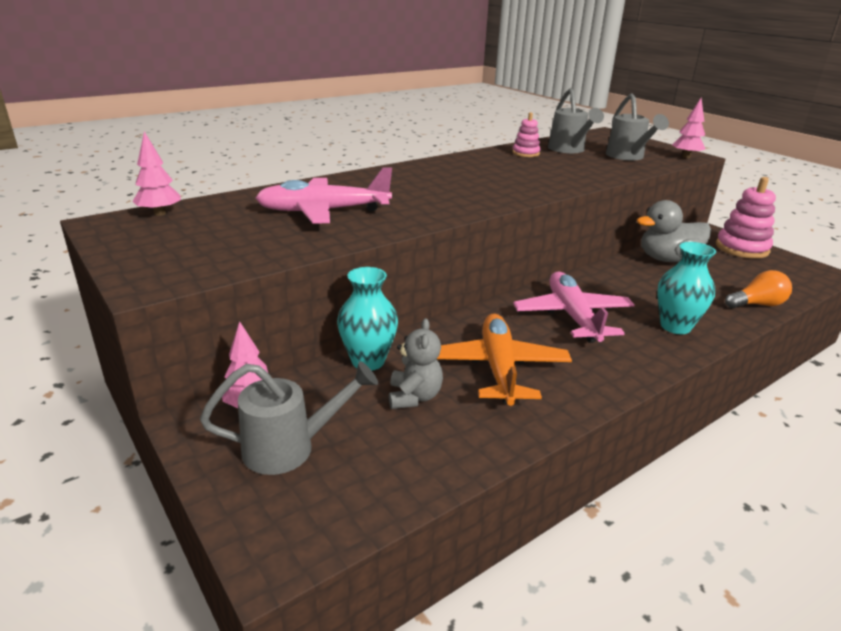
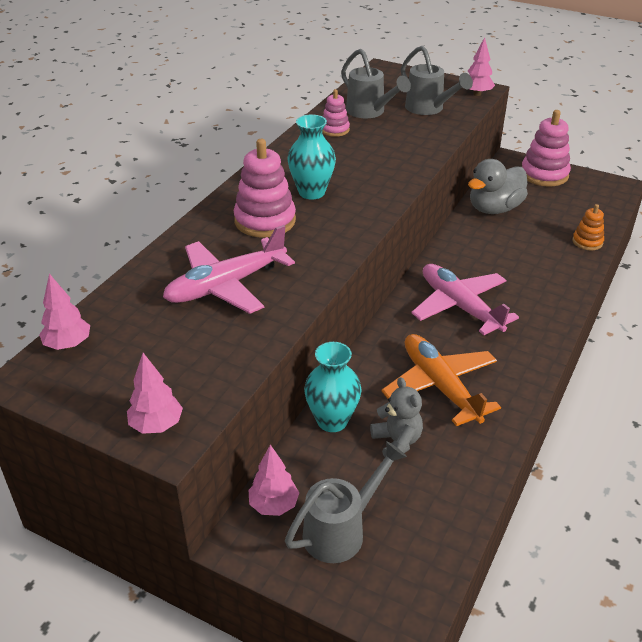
camera: 25 degrees left, 10 degrees up
turquoise vase [657,242,716,334] -> turquoise vase moved to [288,114,336,200]
orange light bulb [725,270,792,308] -> orange stacking toy [572,204,604,250]
none -> pink tree [127,353,183,434]
none -> pink stacking toy [234,139,296,238]

